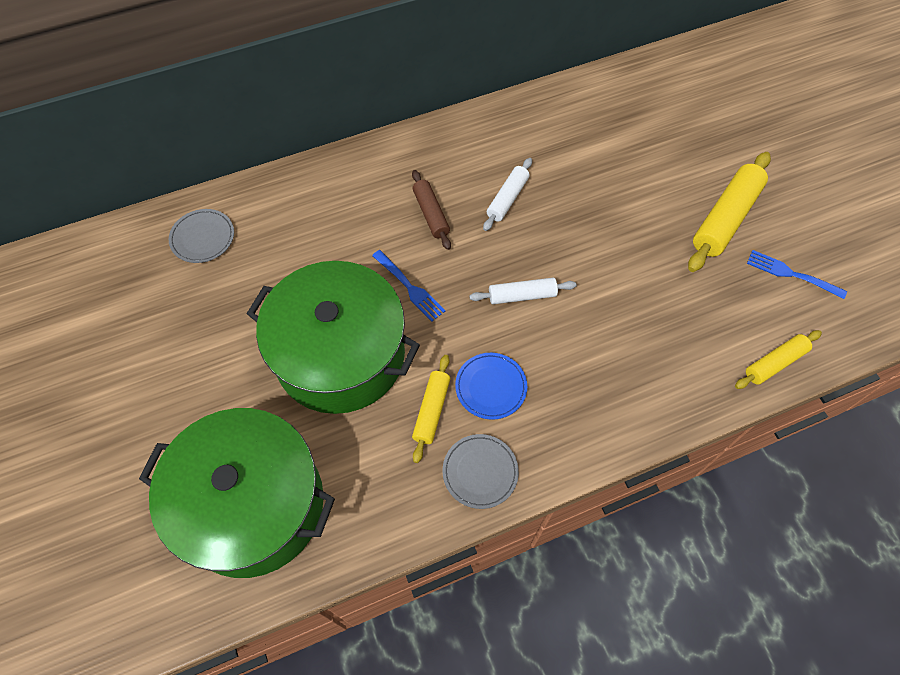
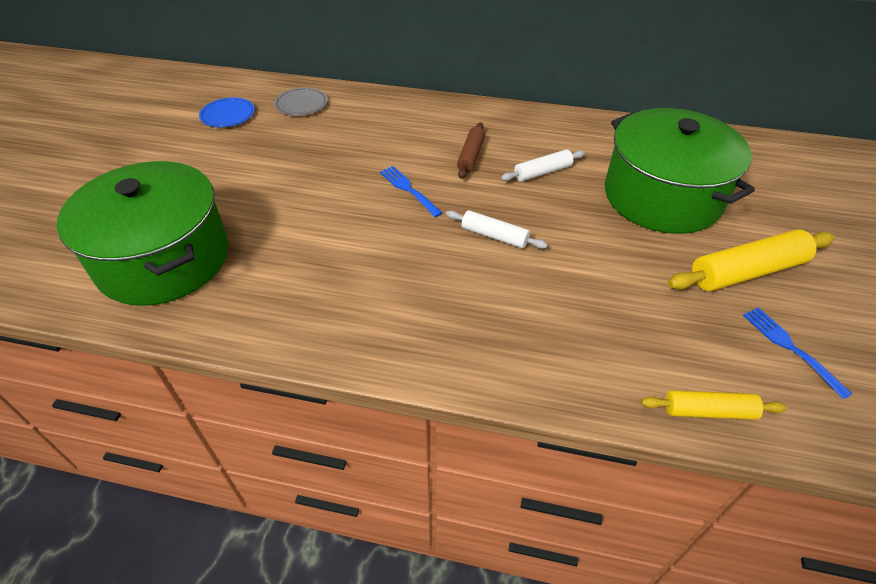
camera: 35 degrees right, 15 degrees down
green pot [247,261,420,414] -> green pot moved to [605,108,755,234]
blue fork [372,250,445,322] -> blue fork turned 150 degrees clockwise [380,166,442,217]
yellow rolling pin [412,355,450,463] -> none
grey plate [442,434,519,509] -> none
blue plate [455,353,527,420] -> blue plate moved to [199,97,255,127]

